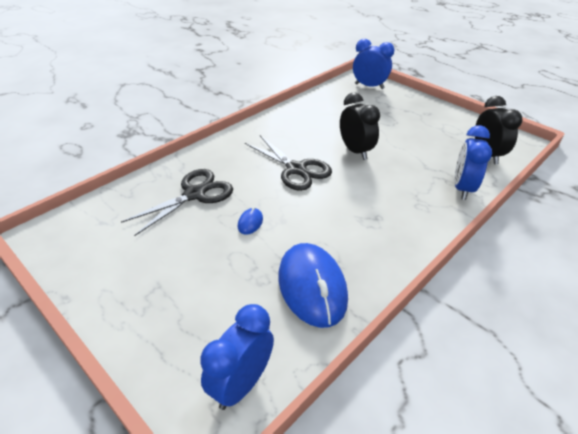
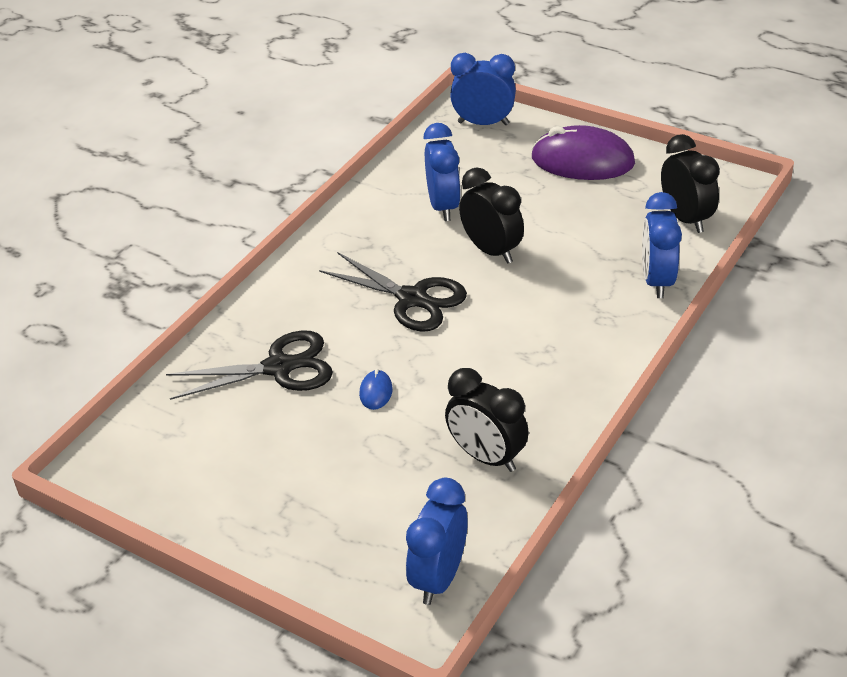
camera: 10 degrees left, 0 degrees up
black scissors [121,169,233,236] -> black scissors turned 45 degrees clockwise [166,330,333,400]
blue mouse [278,243,348,328] -> black clock [445,368,529,472]
none -> blue clock [423,123,461,221]
none -> purple mouse [531,125,635,180]

